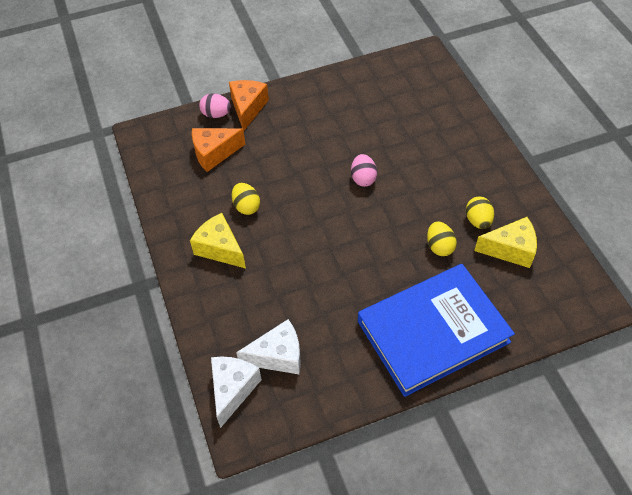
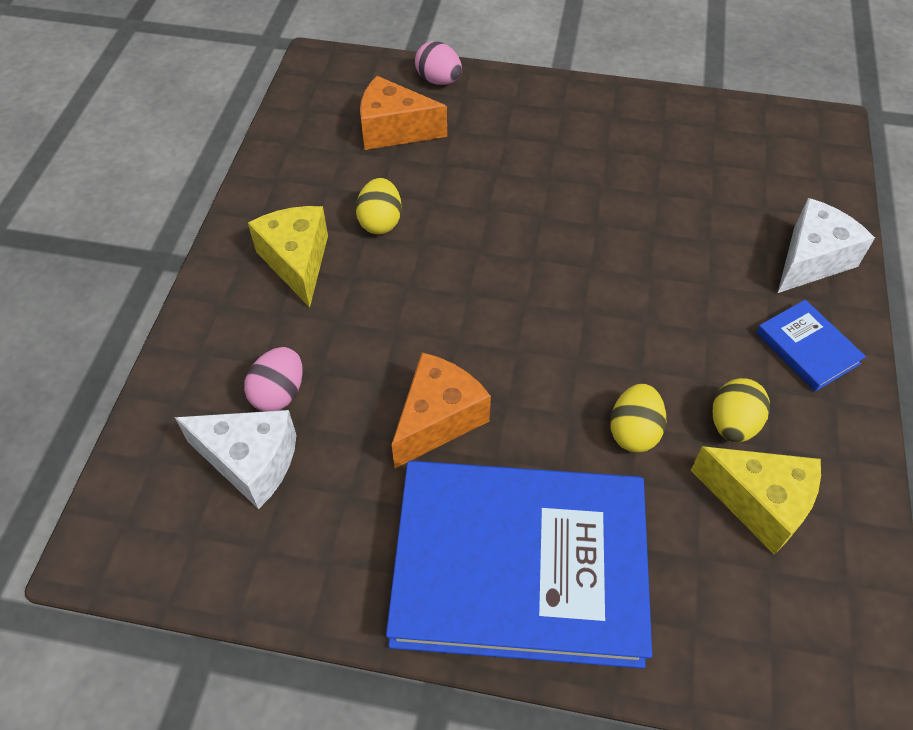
camera: 30 degrees right, 0 degrees up
white cheese [211,356,262,428] -> white cheese moved to [778,198,875,293]
orange cheese [229,80,269,131] -> orange cheese moved to [392,352,491,468]
pink egg [351,154,377,187] -> pink egg moved to [244,347,303,411]
none -> blue book [756,300,866,392]

